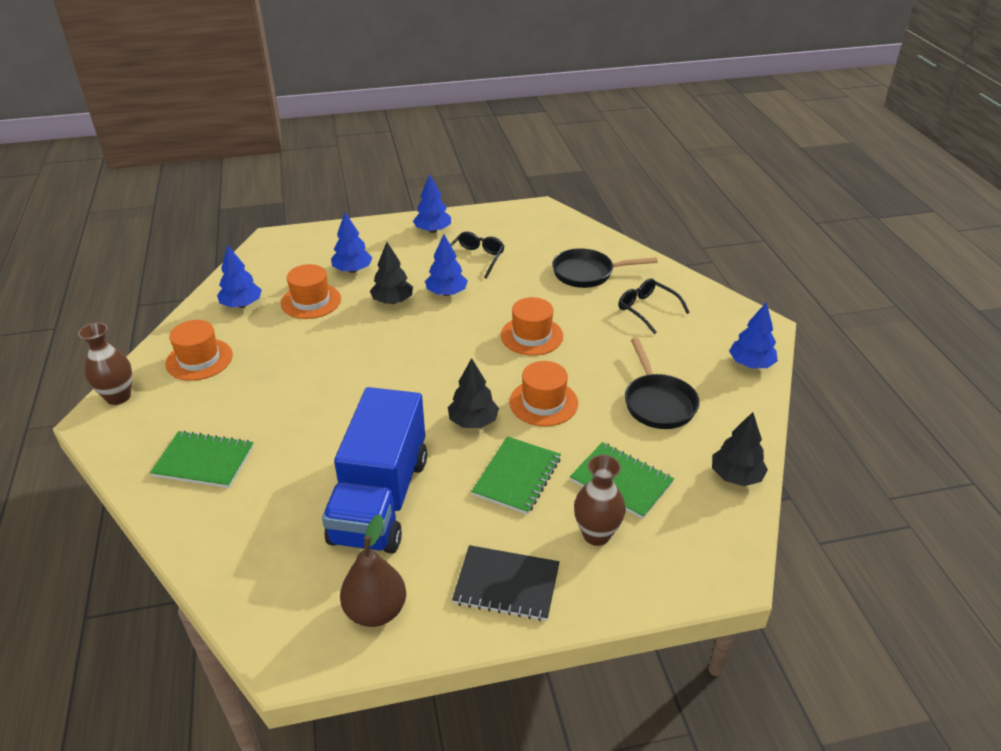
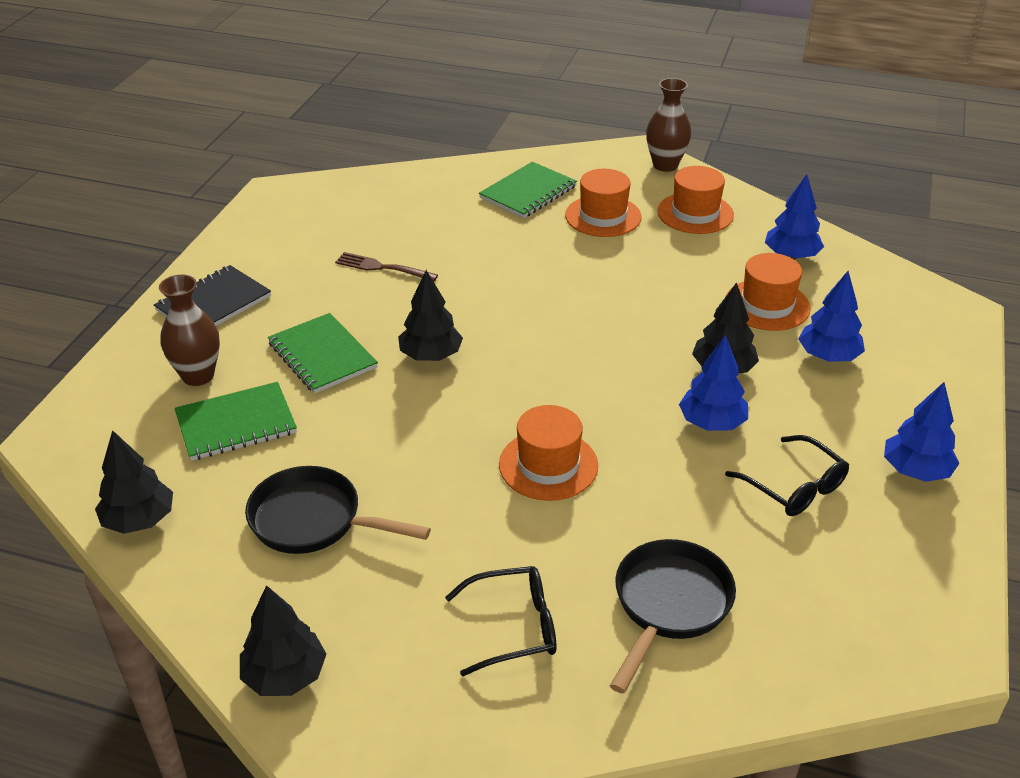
camera: 120 degrees right, 0 degrees up
blue truck [322,387,427,554] -> brown fork [335,252,438,282]
brown pear [340,514,406,627] -> none
orange hat [509,361,578,426] -> orange hat moved to [565,169,642,237]
blue tree [729,302,778,368] -> black tree [240,585,326,696]

